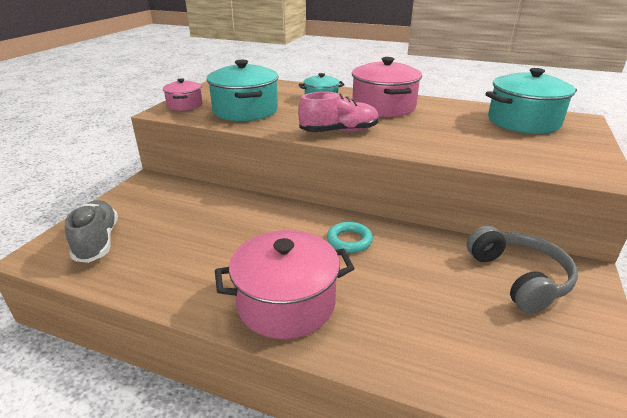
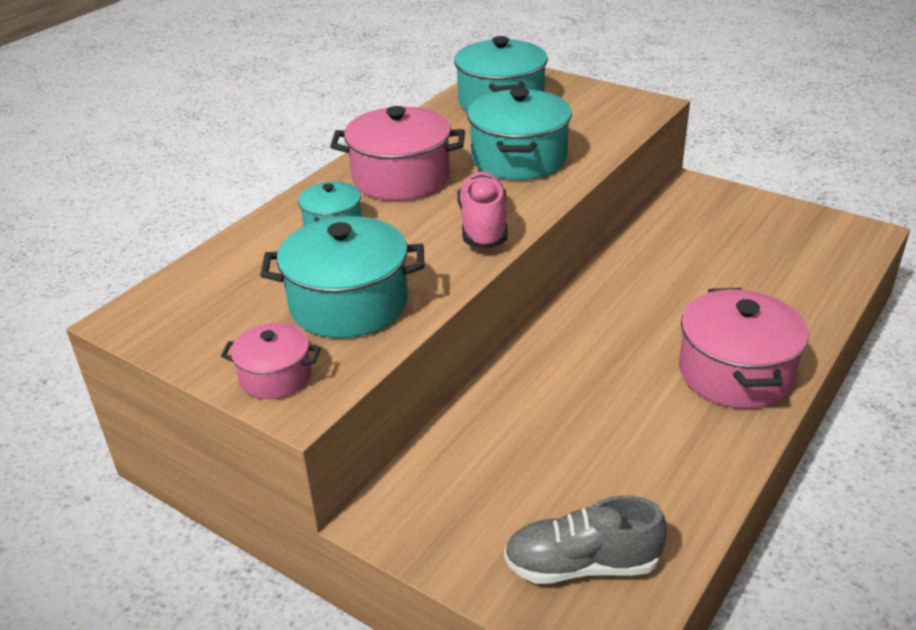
camera: 75 degrees left, 5 degrees up
turquoise ring [327,222,373,253] -> none
grey headphones [467,226,578,314] -> none
none -> turquoise pot [467,88,572,180]

